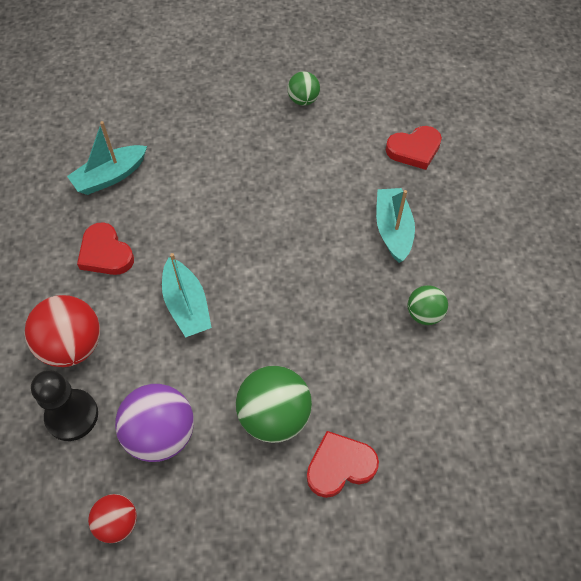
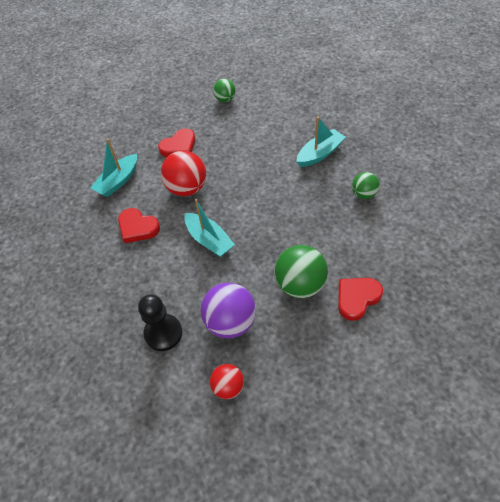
camera: 15 degrees left, 5 degrees down
red ball [25,295,100,367] -> red ball moved to [161,151,206,196]
turquoise boat [376,188,415,263] -> turquoise boat turned 75 degrees clockwise [297,117,346,167]
red heart [386,126,442,170] -> red heart moved to [158,129,195,157]

